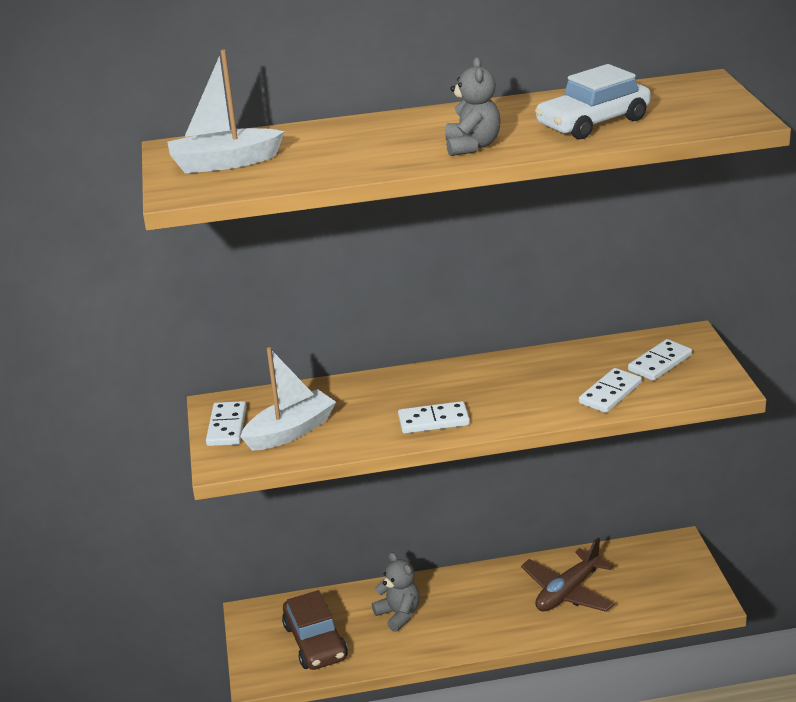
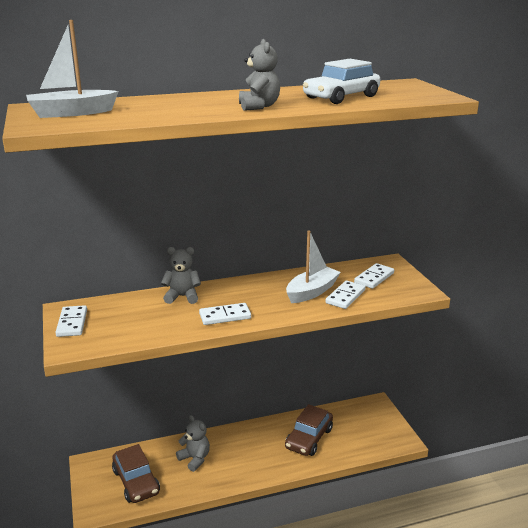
camera: 10 degrees left, 5 degrees down
white boat [240,347,336,451] -> white boat moved to [286,230,341,303]
brown plane [521,537,614,612] -> brown car [285,404,333,456]
none -> grey teddy bear [161,247,201,304]

